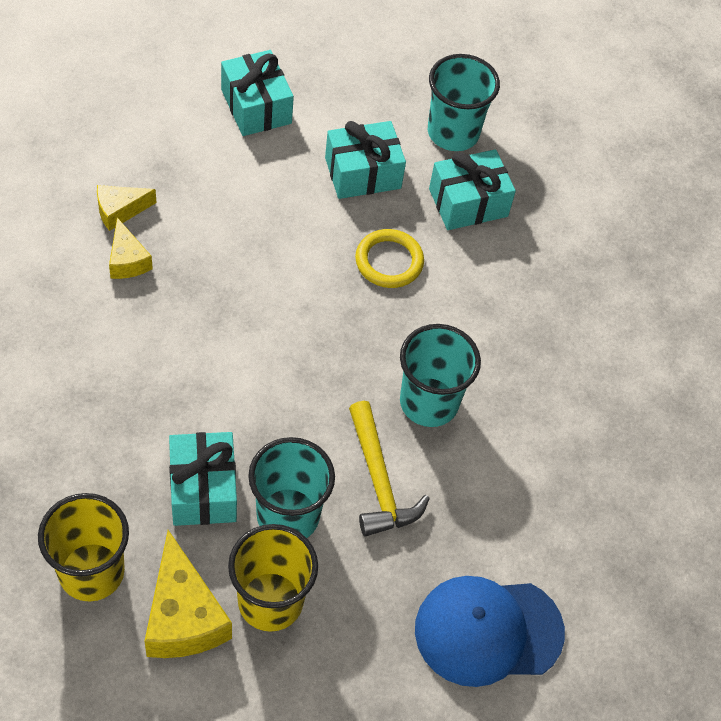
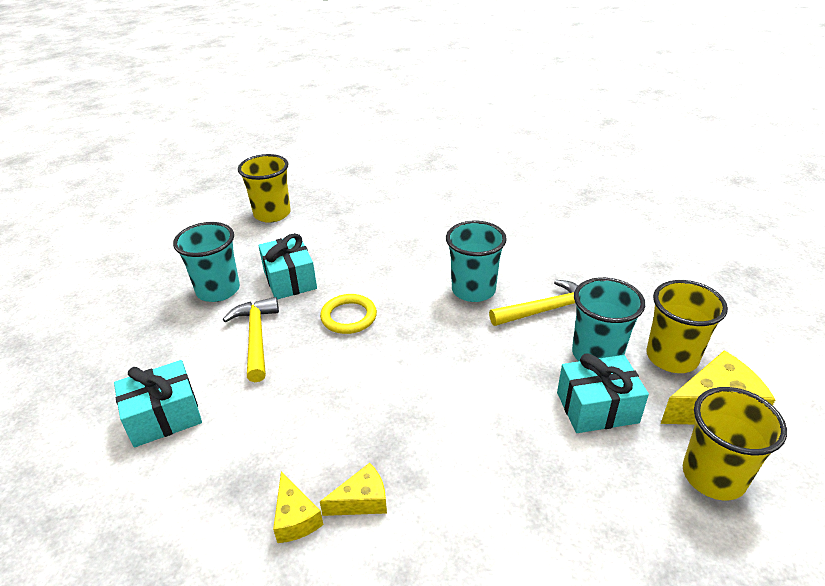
camera: 85 degrees left, 20 degrees down
turquoise gift [325,121,406,199] -> yellow hammer [223,297,279,382]
blue cap [415,576,565,687] -> none
none -> yellow cup [238,154,291,223]

